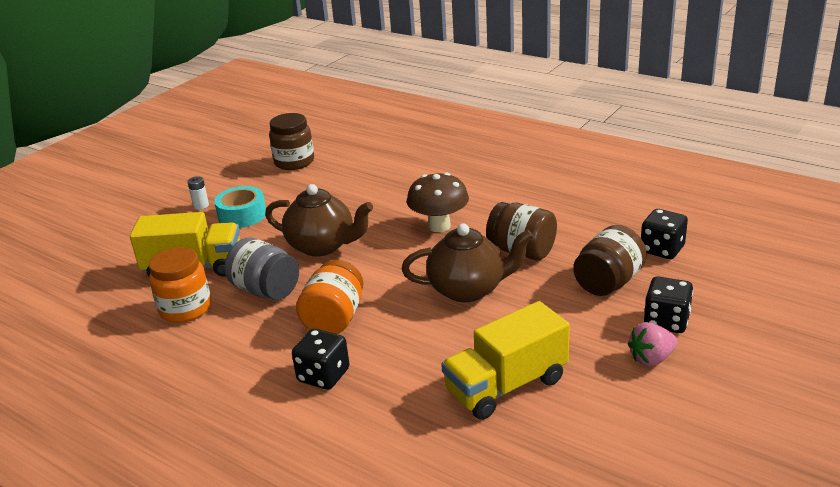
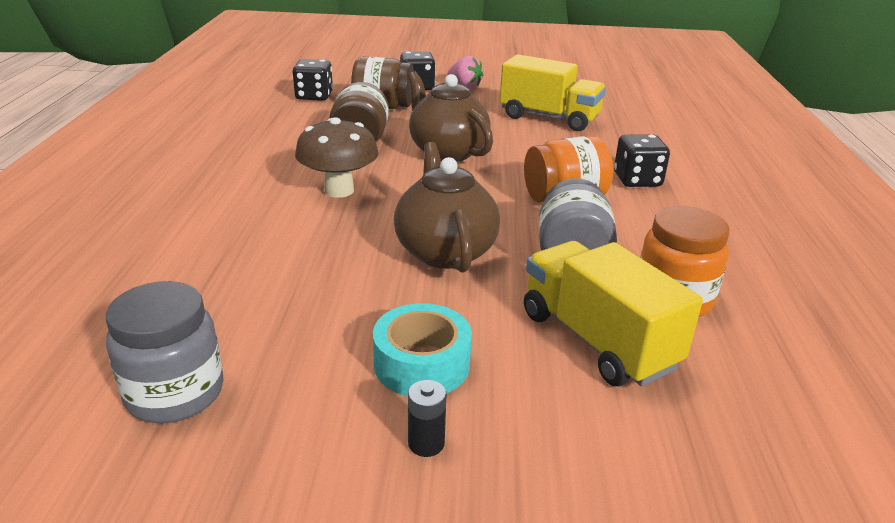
camera: 125 degrees left, 0 degrees up
white battery [187,176,209,210] -> black battery [408,380,446,457]
brown jar [269,113,314,170] -> grey jar [106,281,223,423]

